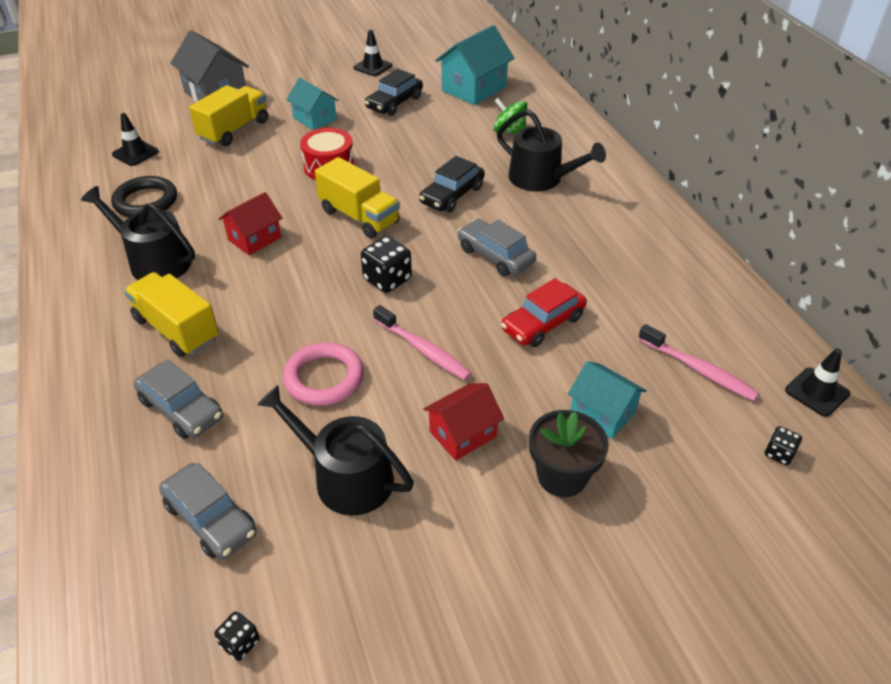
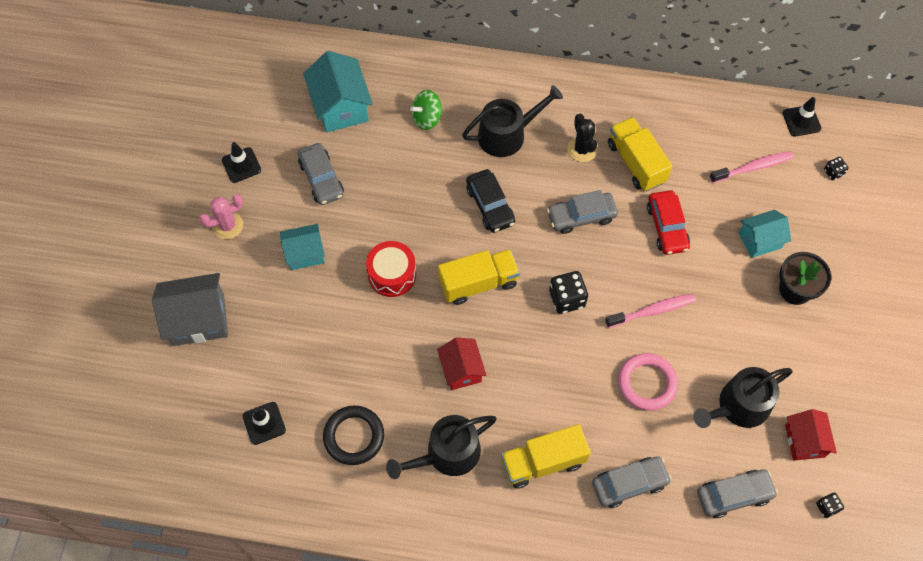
camera: 60 degrees left, 20 degrees up
yellow truck [189,85,268,146] -> yellow truck moved to [608,117,672,191]
black car [365,69,423,116] -> grey car [298,143,344,205]
red house [423,383,504,461] -> red house moved to [785,409,837,461]
none -> pink cactus [199,194,243,239]
none -> black cactus [567,114,598,162]

